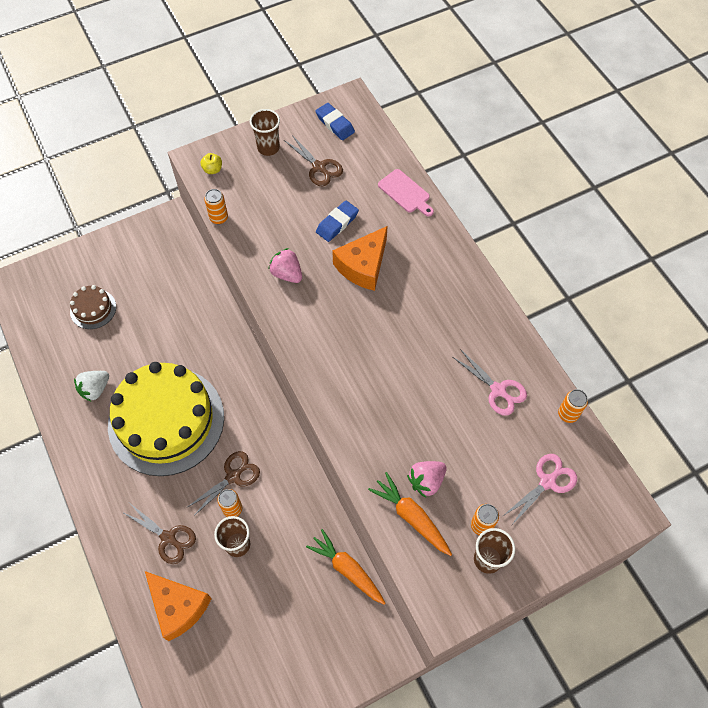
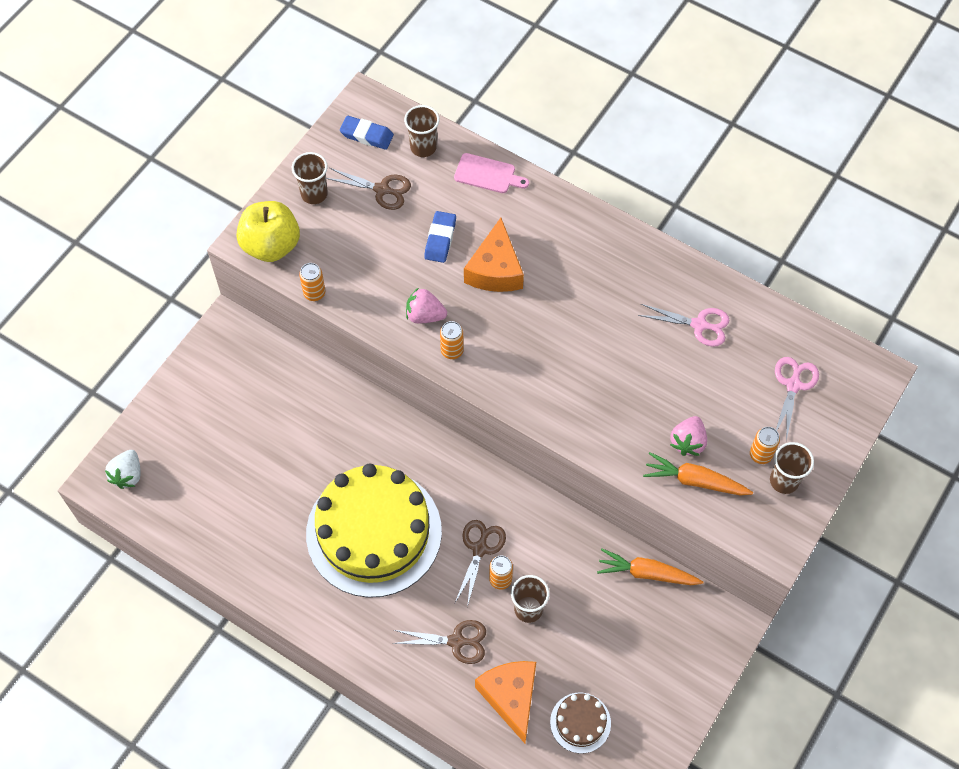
camera: 30 degrees left, 0 degrees up
brown cake [70,285,116,329] -> brown cake moved to [550,693,611,753]
white strawberry [74,371,109,402] -> white strawberry moved to [105,450,141,489]
orange cheese [145,571,212,641] -> orange cheese turned 120 degrees counterclockwise [475,661,536,743]
yellow apple [200,153,222,174] -> yellow apple [237,201,300,262], size x2.42
orange can [558,389,588,423] -> orange can moved to [440,321,464,359]
none -> brown cup [404,105,440,157]

